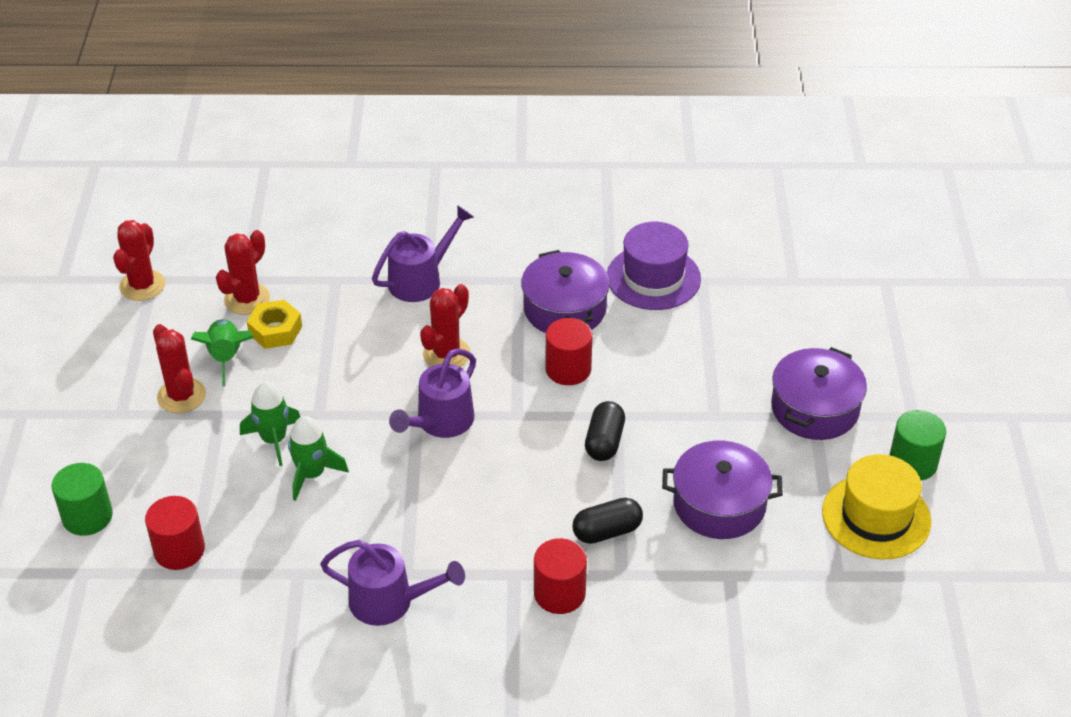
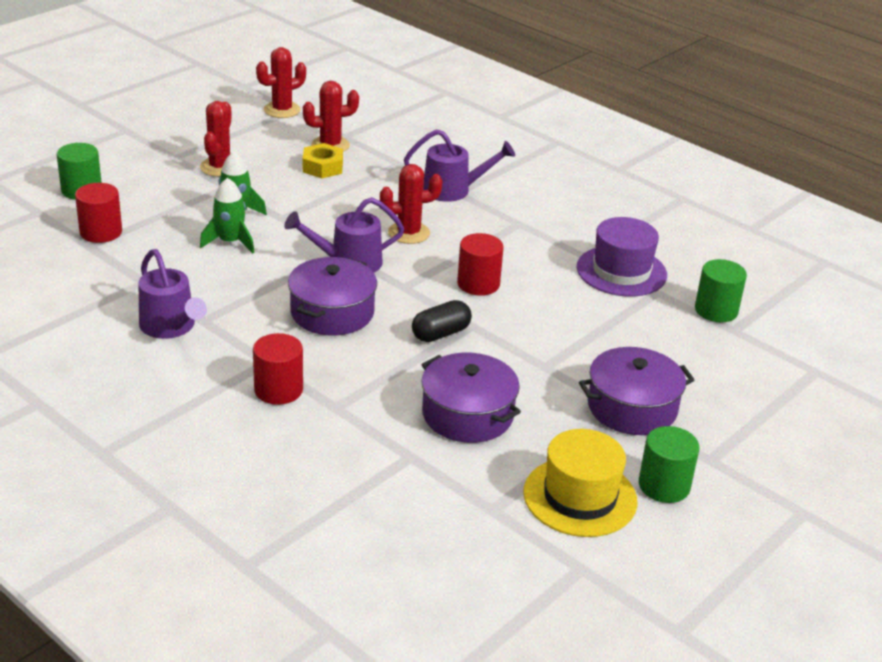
camera: 40 degrees right, 10 degrees down
green rocket [191,319,254,386] -> none
purple pot [521,250,610,333] -> purple pot moved to [288,257,377,335]
black capsule [572,498,643,544] -> none
none -> green cylinder [695,259,747,322]

